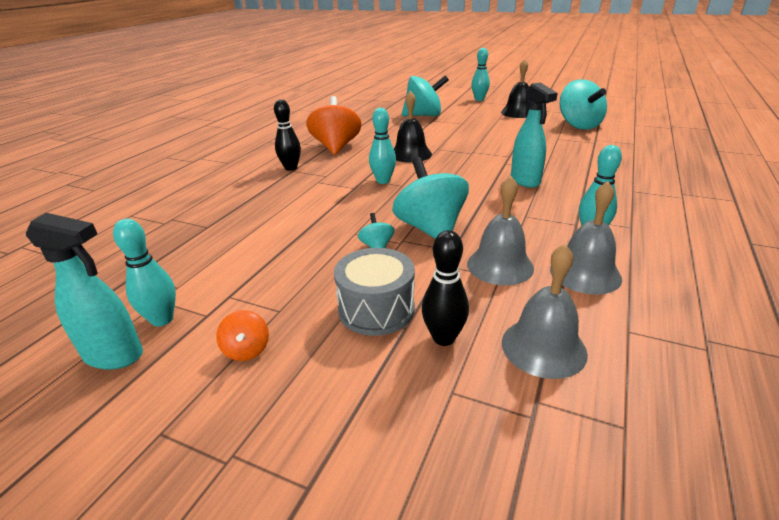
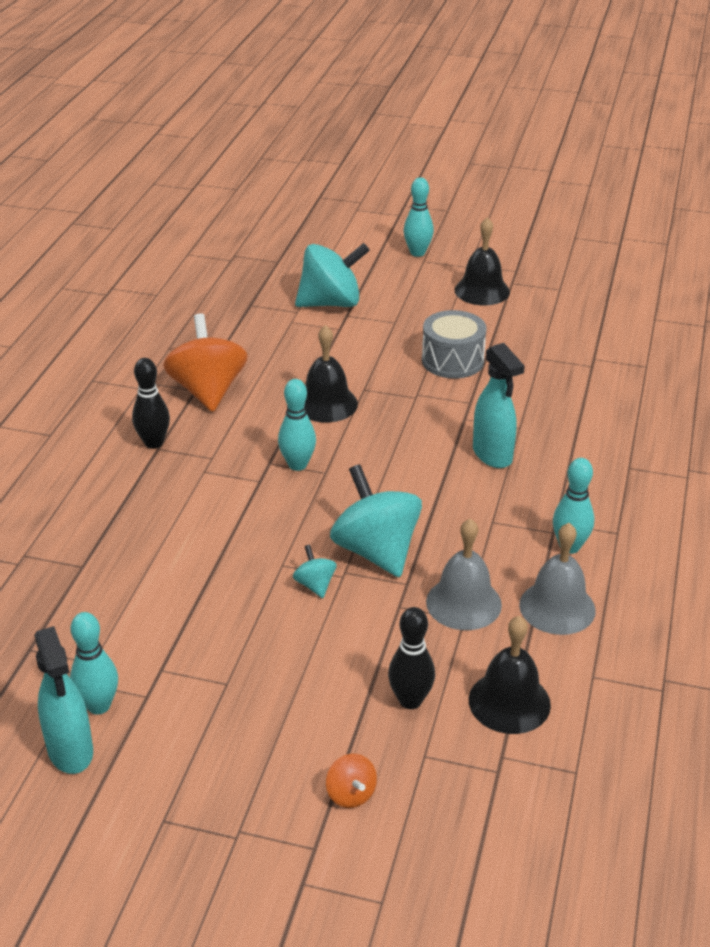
camera: 10 degrees left, 5 degrees up
turquoise spray bottle [26,213,143,370] -> turquoise spray bottle turned 60 degrees clockwise [34,626,93,774]
orange spinning top [216,310,269,361] -> orange spinning top moved to [326,754,377,808]
grey drum [334,248,415,336] -> grey drum moved to [422,310,487,379]
grey bell [502,244,588,379] -> black bell [469,616,551,734]
turquoise spinning top [560,80,607,130] -> none

